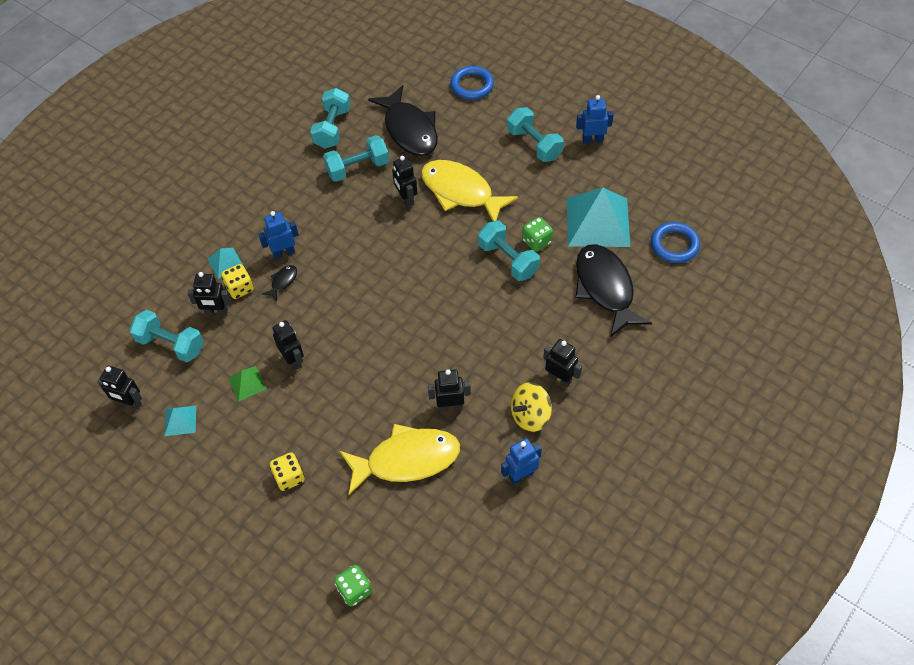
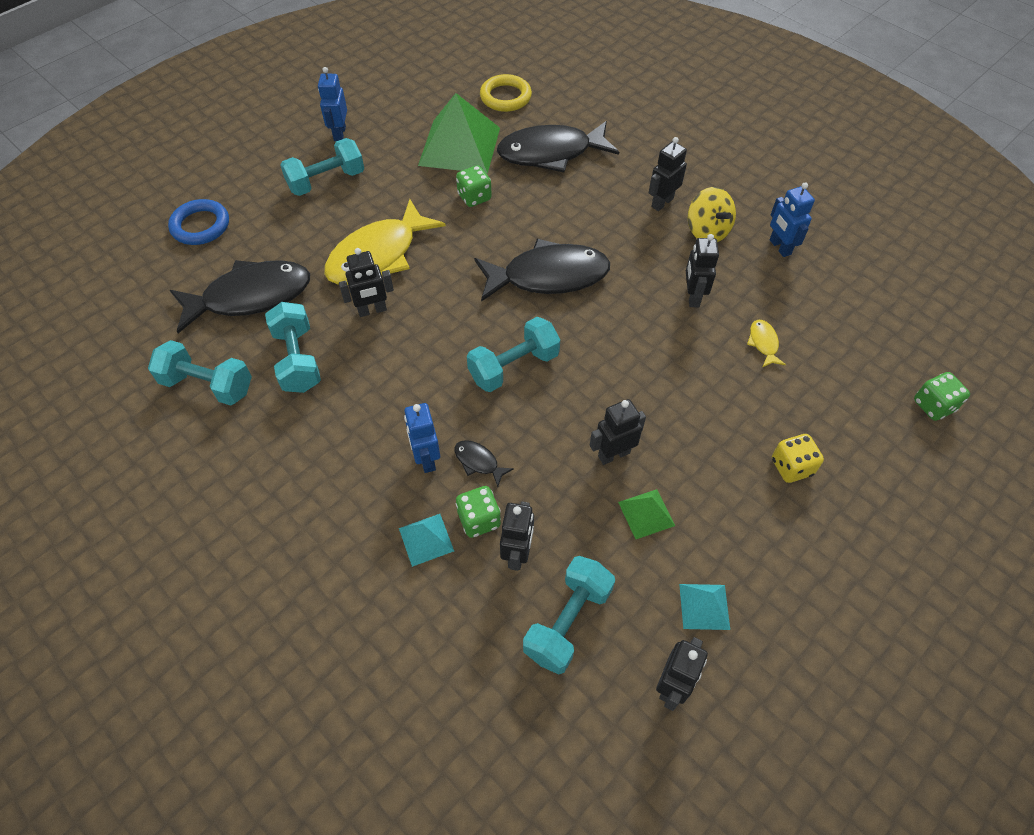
camera: 85 degrees left, 0 degrees up
yellow dice [221,264,254,299] -> green dice [456,486,501,538]
yellow fish [340,424,460,495] -> yellow fish [747,320,786,367], size x0.41
turquoise dumbbell [478,221,540,281] -> turquoise dumbbell moved to [467,317,560,392]
turquoise pyramid [567,187,630,247] -> green pyramid [418,93,500,174]
blue ring [651,222,700,263] -> yellow ring [480,74,532,112]
none -> black fish [474,239,610,302]

